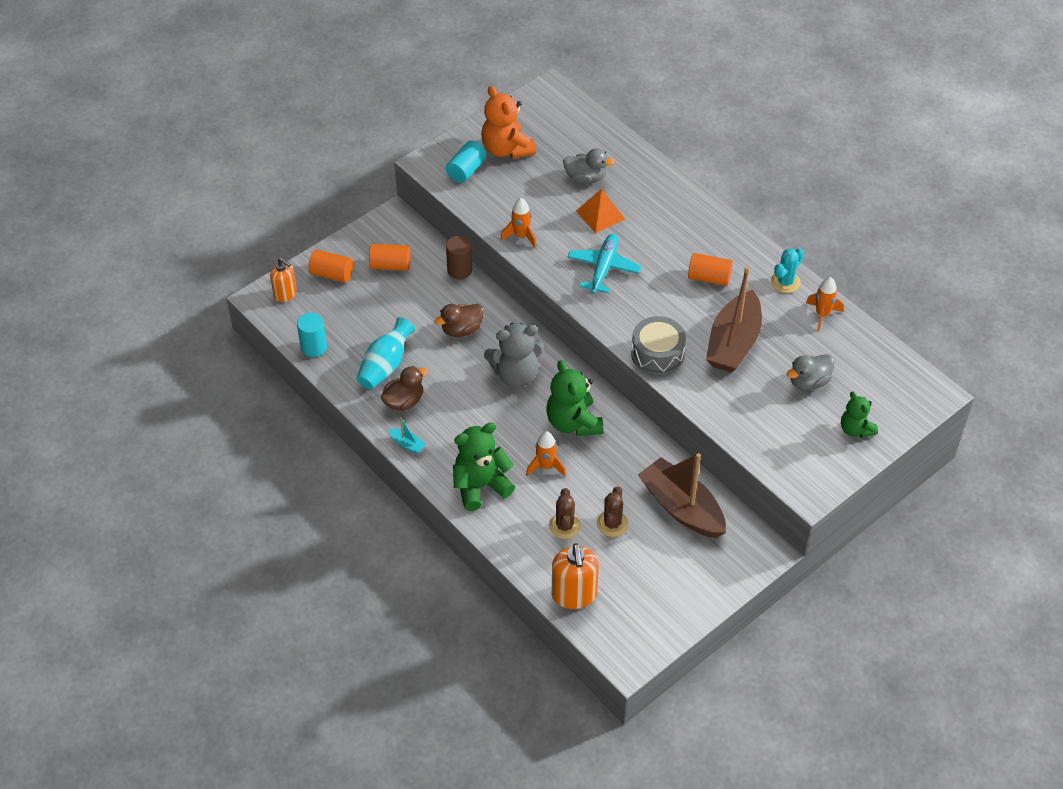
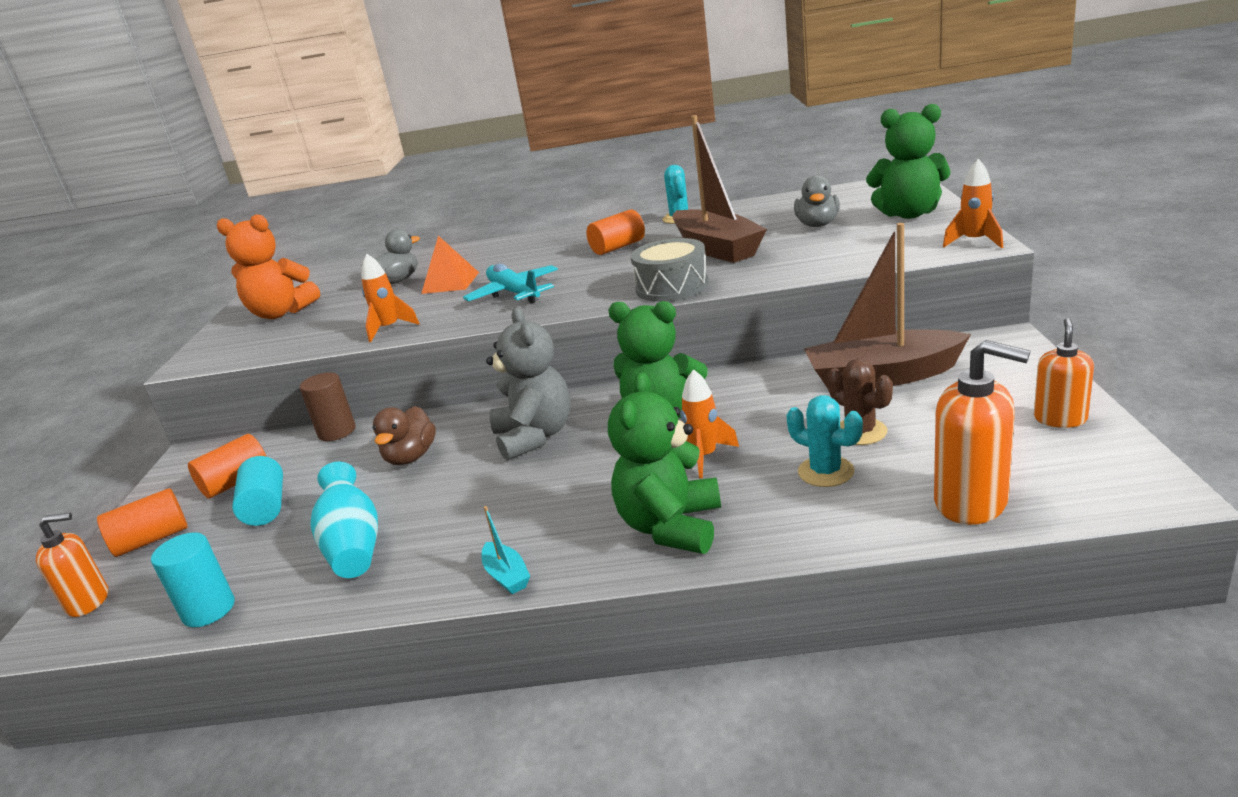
camera: 45 degrees left, 25 degrees down
brown duck [381,366,428,411] -> none
turquoise boat [388,417,426,454] -> turquoise boat turned 75 degrees clockwise [482,506,530,594]
turquoise cylinder [446,140,486,183] -> turquoise cylinder moved to [232,456,283,526]
grey teddy bear [484,323,545,387] -> grey teddy bear turned 45 degrees counterclockwise [486,308,571,461]
brown cactus [549,488,581,539] -> turquoise cactus [786,395,863,487]
orange rocket [806,277,844,331] -> orange rocket moved to [943,159,1003,248]
green teddy bear [841,392,878,438] -> green teddy bear [866,104,951,219], size x1.63
none -> orange soap dispenser [1034,318,1094,428]

